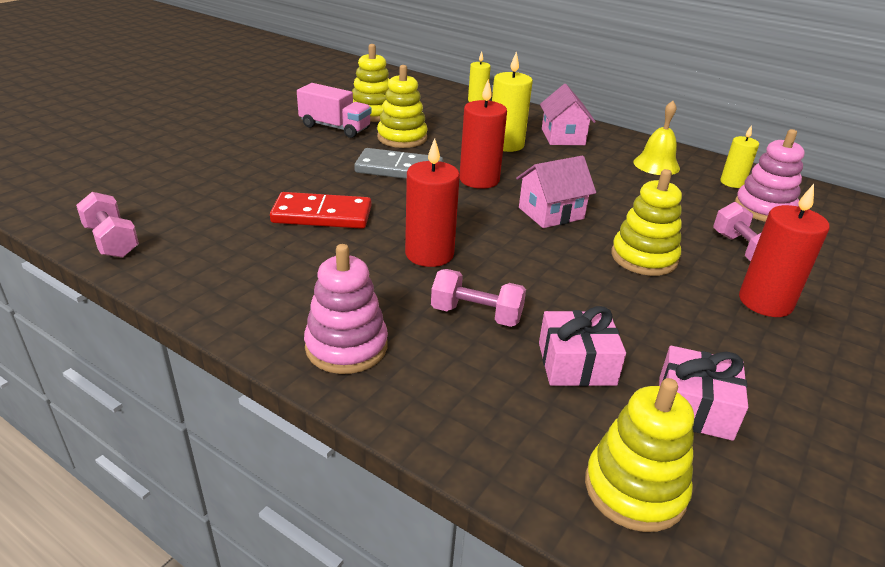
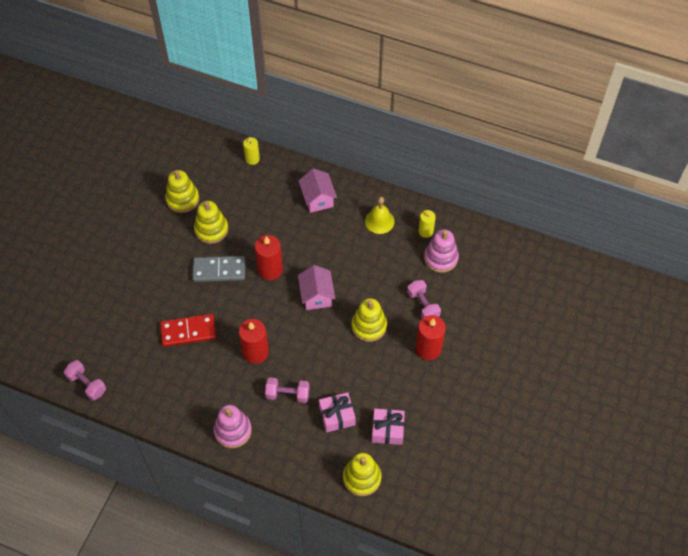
camera: 10 degrees left, 25 degrees up
pink truck [297,83,372,138] -> none
yellow candle [492,51,533,152] -> none
pink house [516,156,596,228] -> pink house turned 60 degrees counterclockwise [298,265,335,310]

